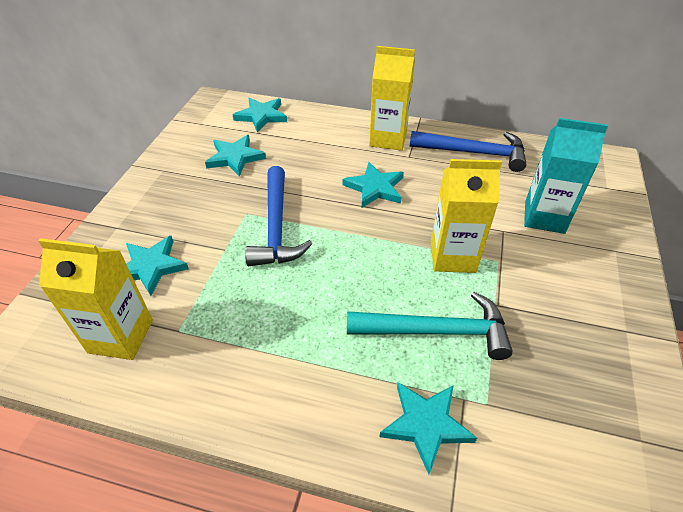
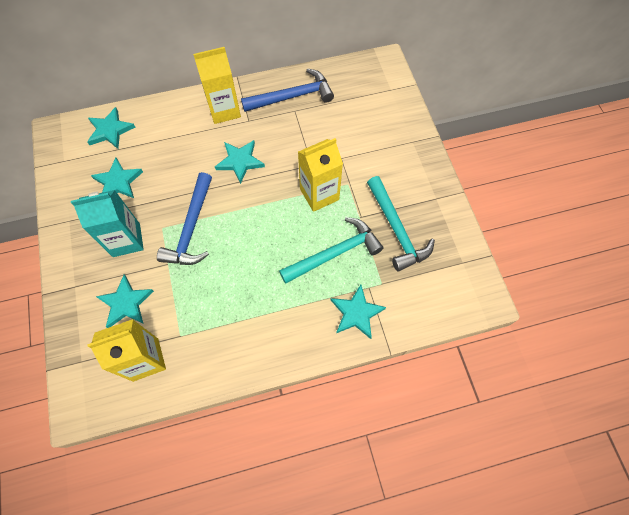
camera: 30 degrees left, 20 degrees up
blue hammer [245,166,312,266] -> blue hammer turned 45 degrees clockwise [157,172,212,265]
turquoise carton [524,118,608,234] -> turquoise carton moved to [71,190,144,257]
none -> turquoise hammer [367,176,435,272]

